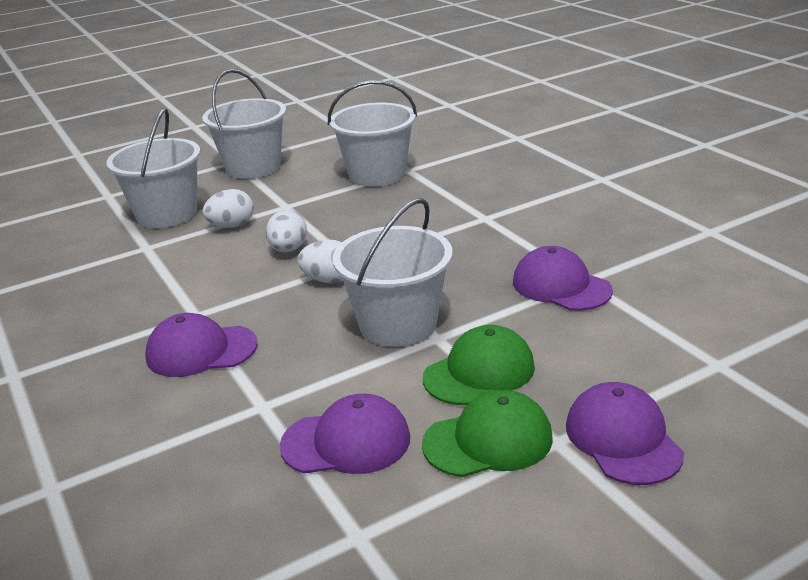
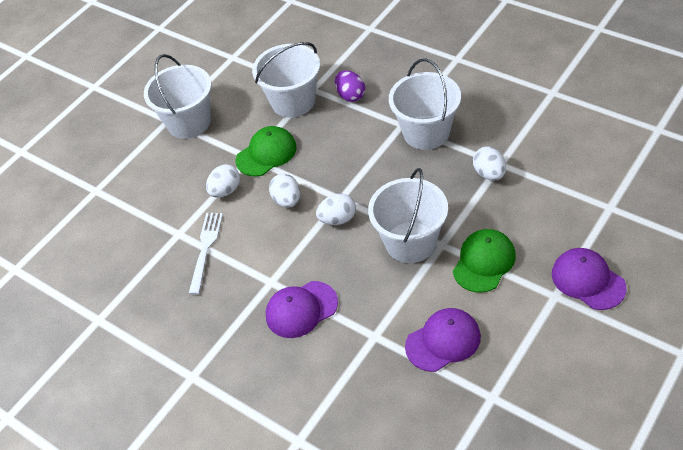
camera: 20 degrees left, 20 degrees up
white bucket [106,108,201,228] -> white bucket moved to [389,58,461,150]
green cap [422,390,553,477] -> green cap moved to [236,126,297,176]
purple cap [513,246,613,311] -> white egg [473,146,506,181]
none -> white fork [189,213,223,295]
none -> purple egg [335,70,365,102]

